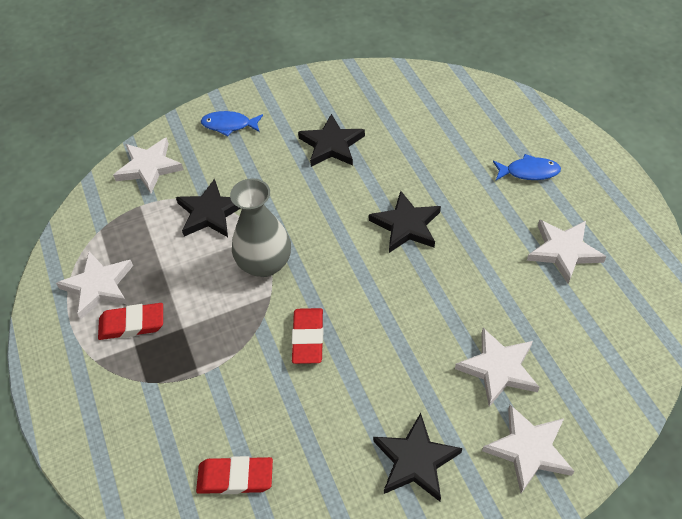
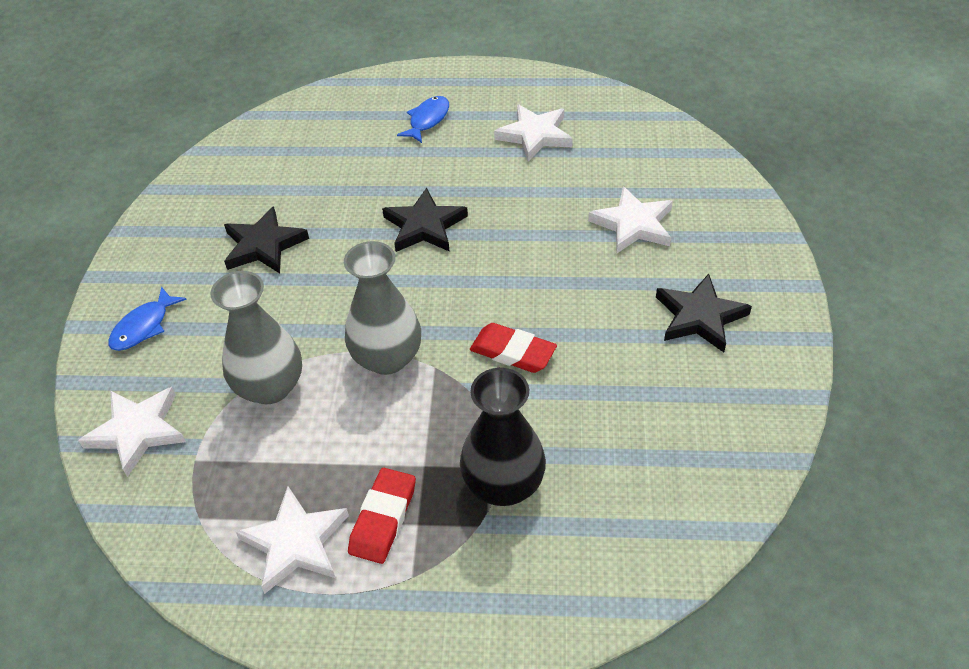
camera: 65 degrees left, 5 degrees down
black star [176,178,241,237] -> grey vase [210,271,302,404]
red eraser [196,456,273,494] -> none
white star [482,405,574,493] -> none
none -> black vase [460,368,546,506]

